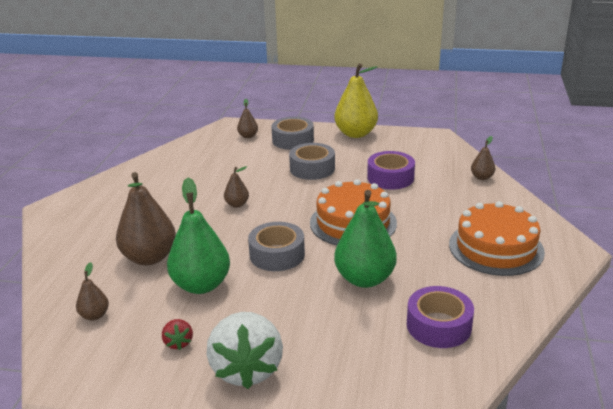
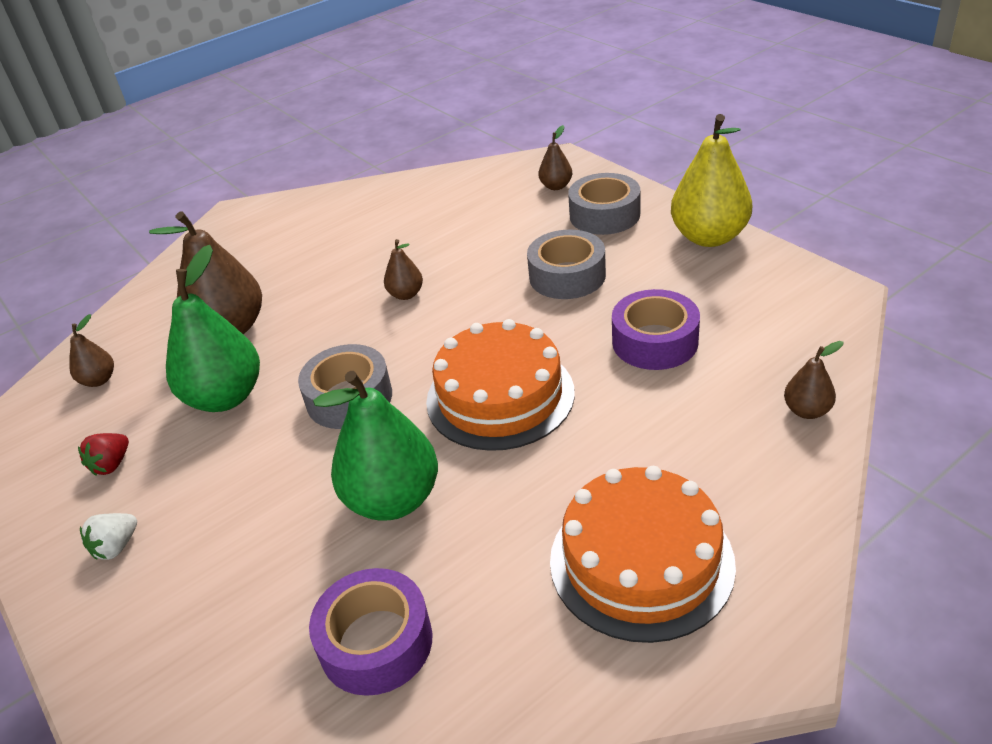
camera: 45 degrees right, 10 degrees up
white strawberry [206,312,283,389] -> white strawberry [80,513,137,560], size x0.44

